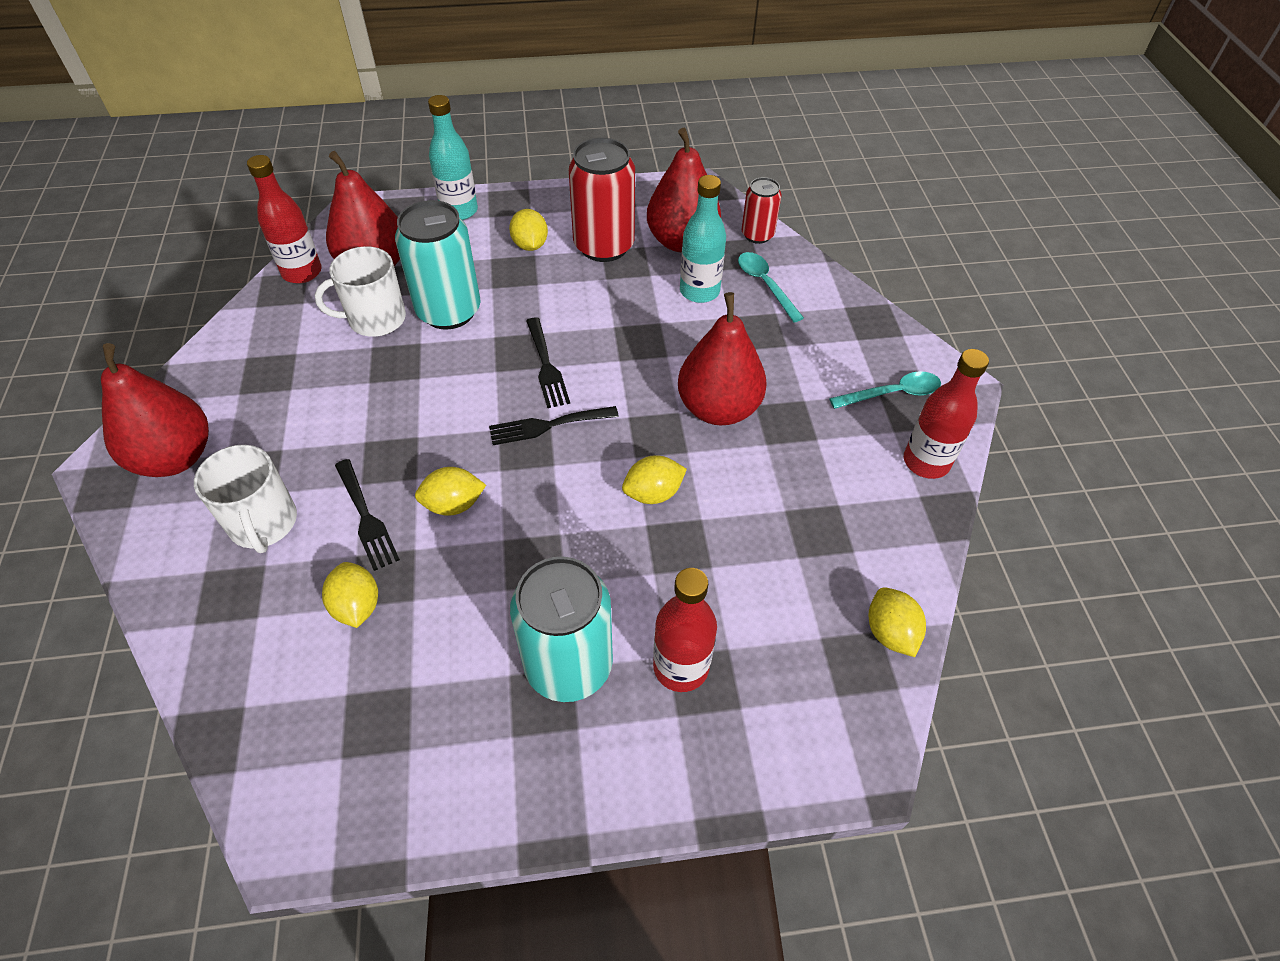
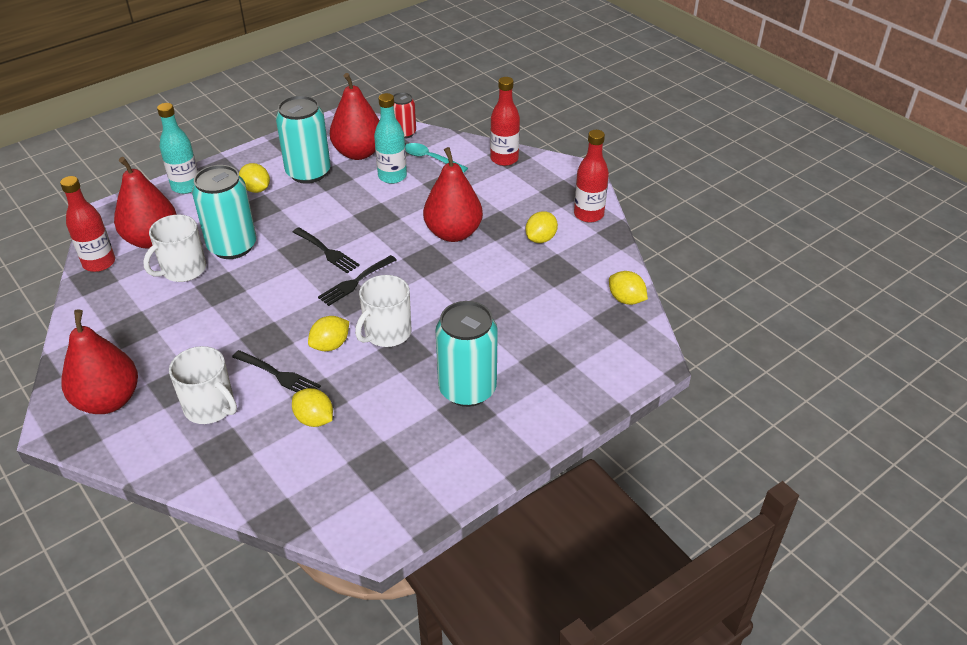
camera: 30 degrees left, 10 degrees down
red can [569,138,635,262] -> turquoise can [276,95,331,184]
yellow lemon [622,455,687,504] -> yellow lemon moved to [525,211,558,243]
red bottle [653,568,717,692] -> red bottle moved to [490,77,520,166]
turquoise spoon [829,371,941,409] -> none
none -> white mug [355,275,412,347]

